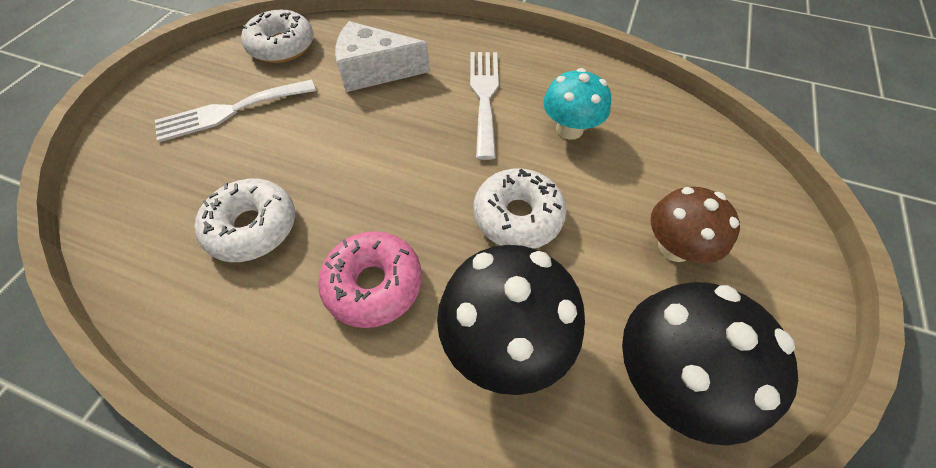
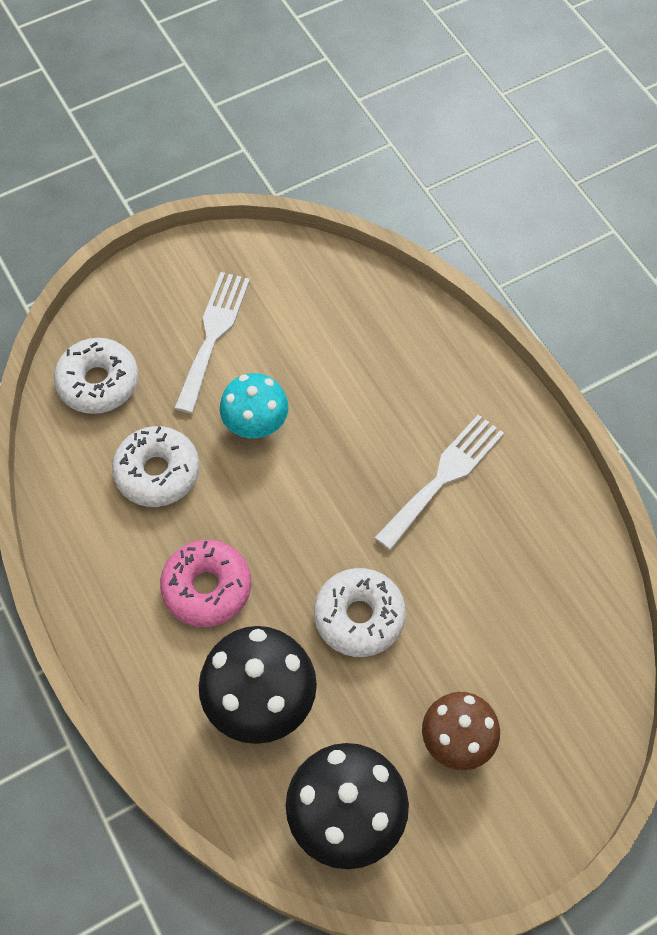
camera: 40 degrees right, 5 degrees up
white fork [155,79,316,142] -> white fork turned 90 degrees clockwise [174,272,250,413]
white donut [241,9,314,63] -> white donut moved to [54,338,139,414]
white cheese [335,21,430,92] -> none
turquoise mushroom [543,68,611,140] -> turquoise mushroom moved to [220,373,289,438]

